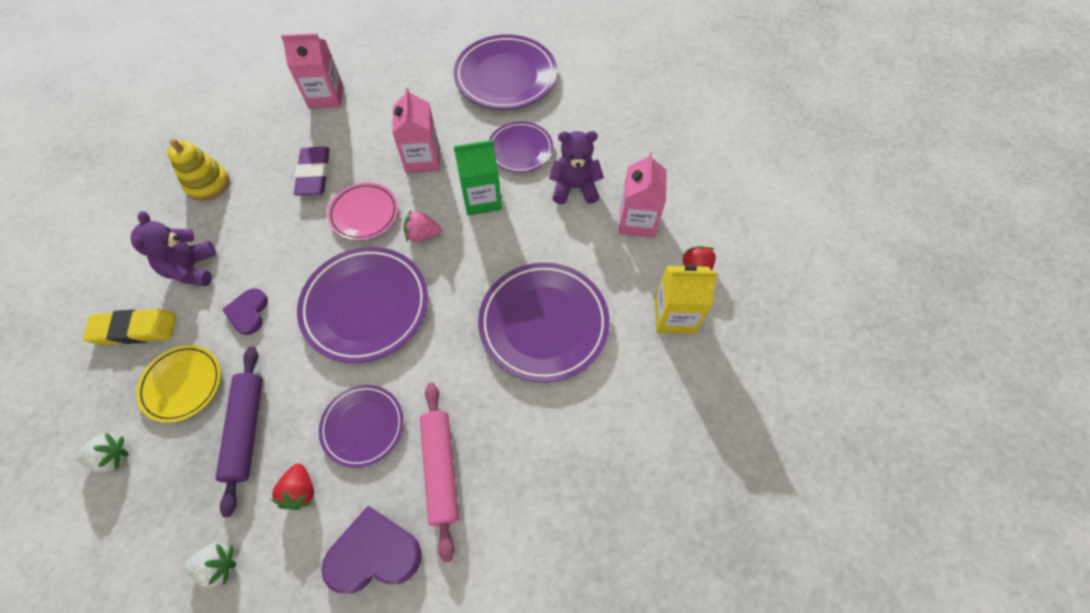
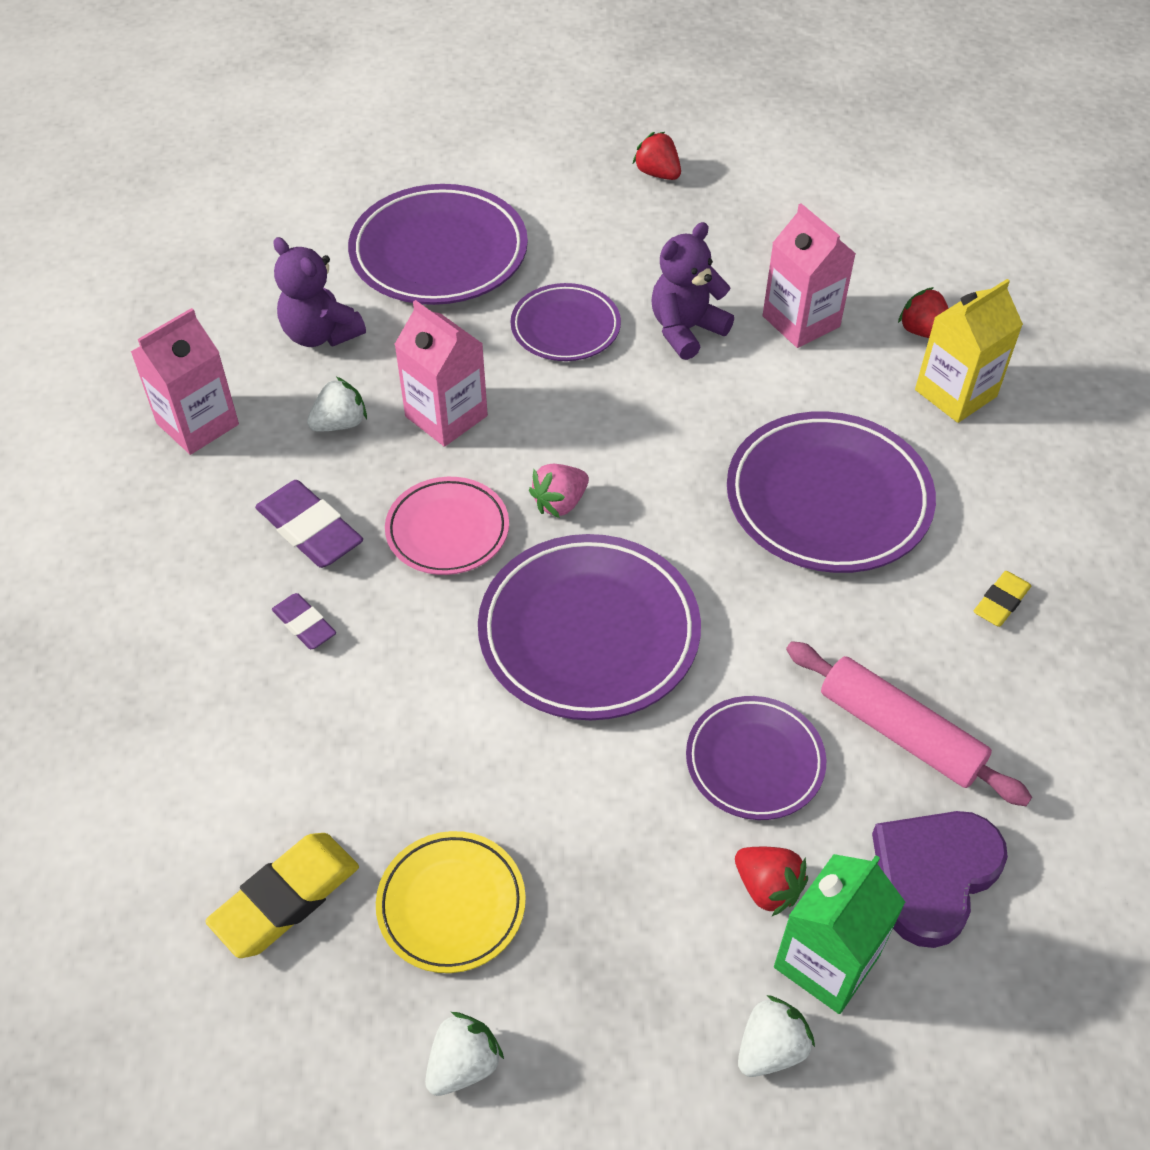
camera: 40 degrees left, 10 degrees down
purple teddy bear [131,211,216,286] -> purple teddy bear moved to [273,237,366,347]
yellow stacking toy [167,138,230,201] -> none
purple rolling pin [215,346,263,517] -> none
purple heart [222,288,268,335] -> none
green carton [454,140,502,216] -> green carton moved to [774,854,905,1014]
none -> purple eraser [272,593,336,649]
none -> white strawberry [307,377,367,432]
none -> red strawberry [633,132,681,180]
none -> yellow eraser [974,571,1031,627]

